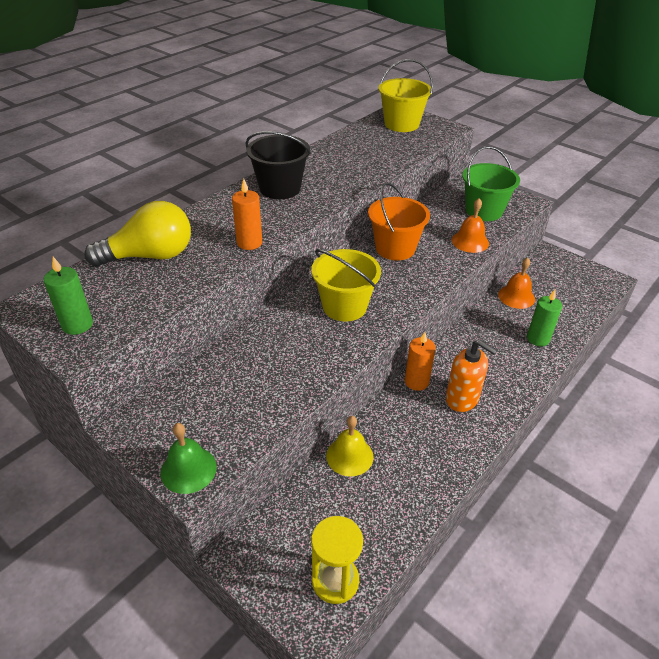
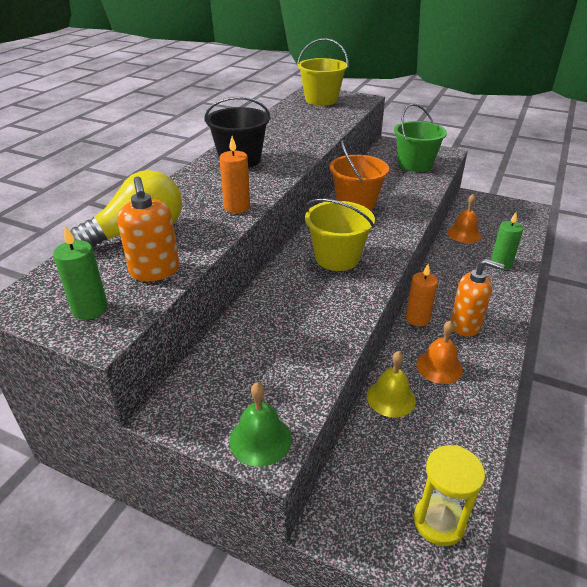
camera: 15 degrees left, 5 degrees down
orange bell [452,198,489,253] -> orange bell moved to [416,321,463,384]
none -> orange soap dispenser [117,177,179,281]

